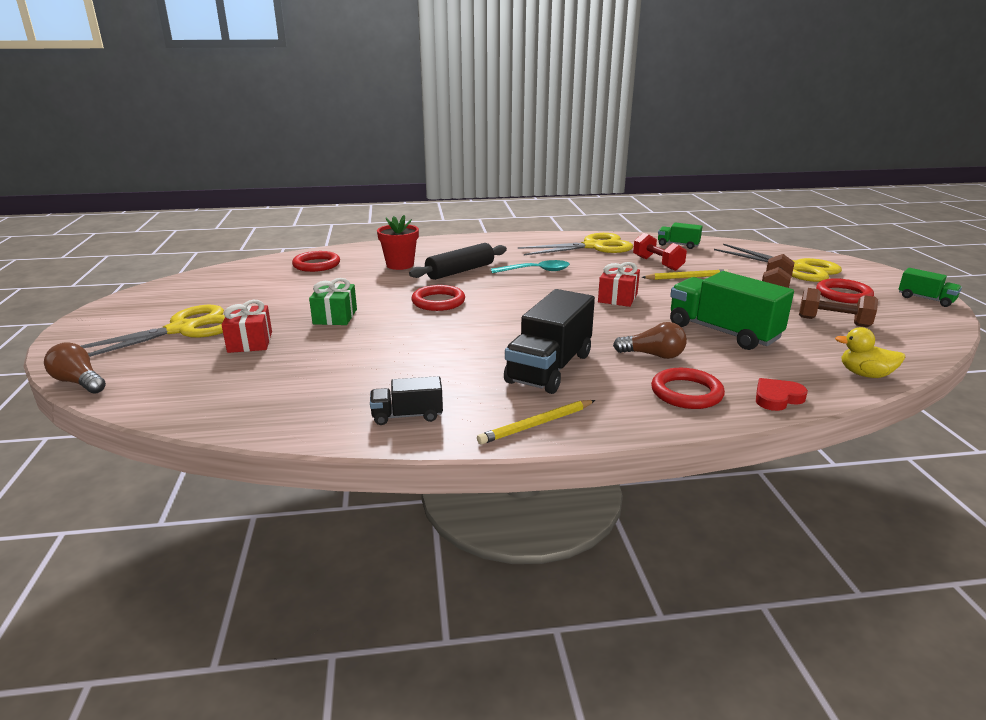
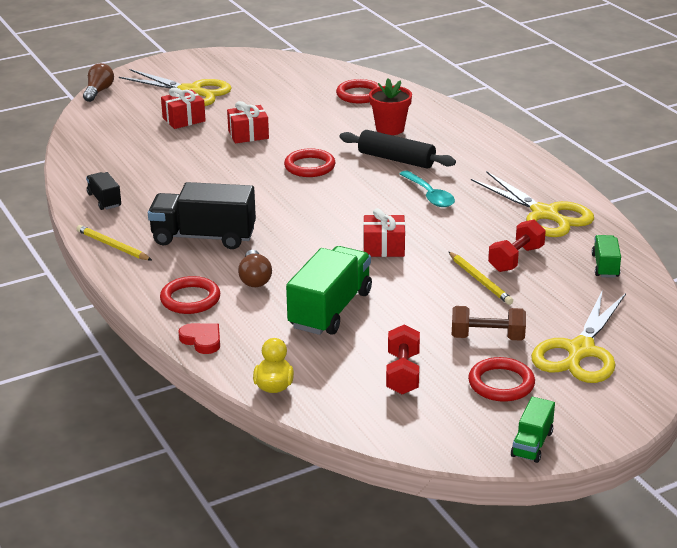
camera: 70 degrees right, 5 degrees up
green gift [309,278,357,325] -> red gift [227,101,269,143]
brown dumbbell [799,288,878,327] -> red dumbbell [386,324,420,395]

